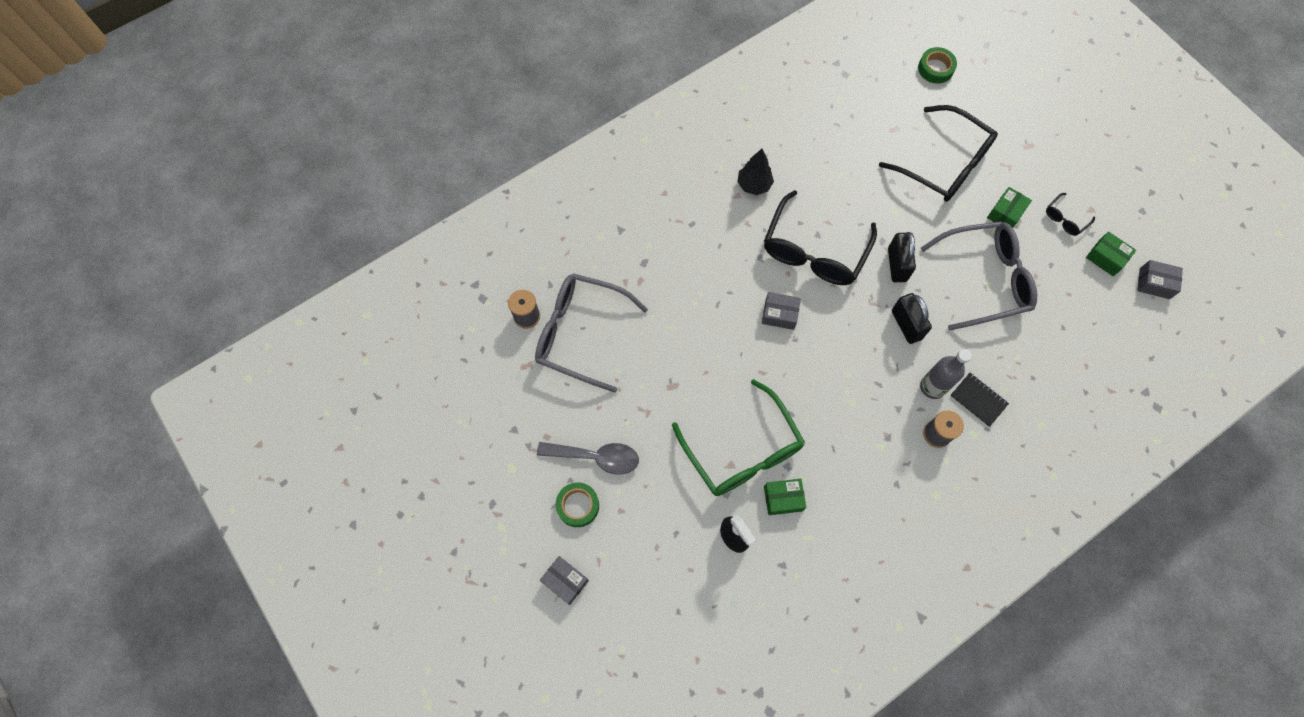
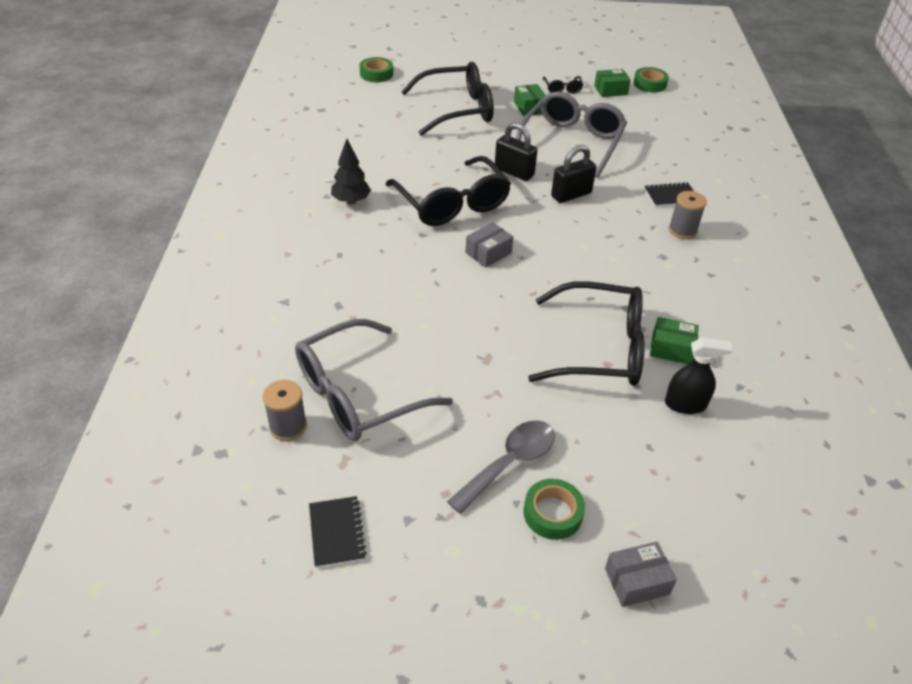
camera: 55 degrees left, 25 degrees down
green glasses [672,379,805,496] -> black glasses [528,281,645,386]
green box [764,479,806,515] -> green box turned 75 degrees clockwise [650,317,699,364]
black padlock [892,293,932,344] -> black padlock turned 45 degrees counterclockwise [551,145,597,203]
grey bottle [920,349,971,399] -> none
grey box [1137,260,1183,299] -> green tape [633,67,669,92]
none -> black notebook [309,496,367,568]

